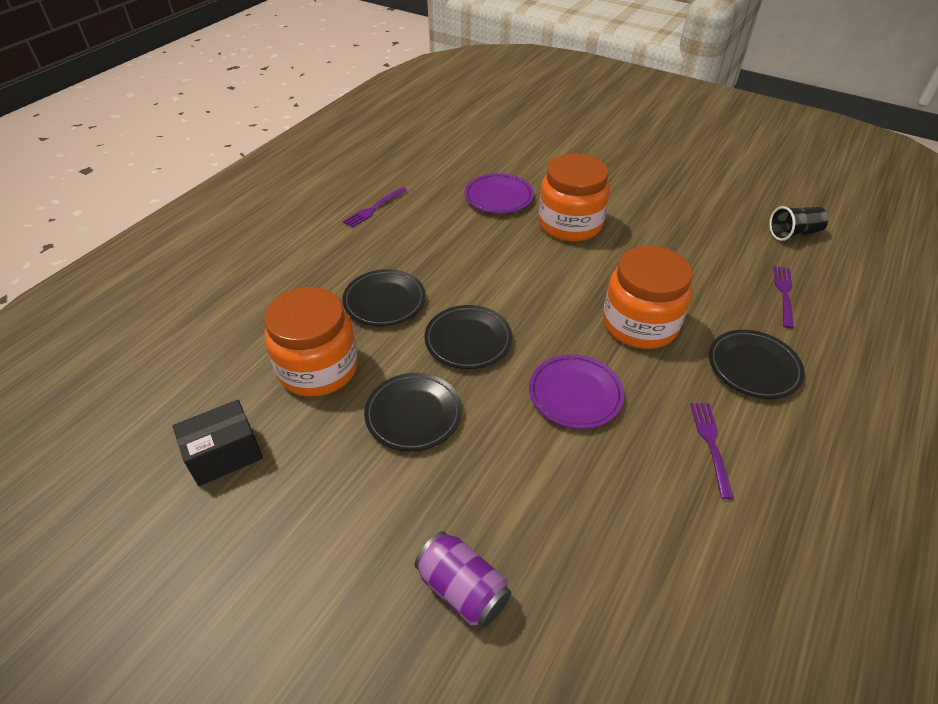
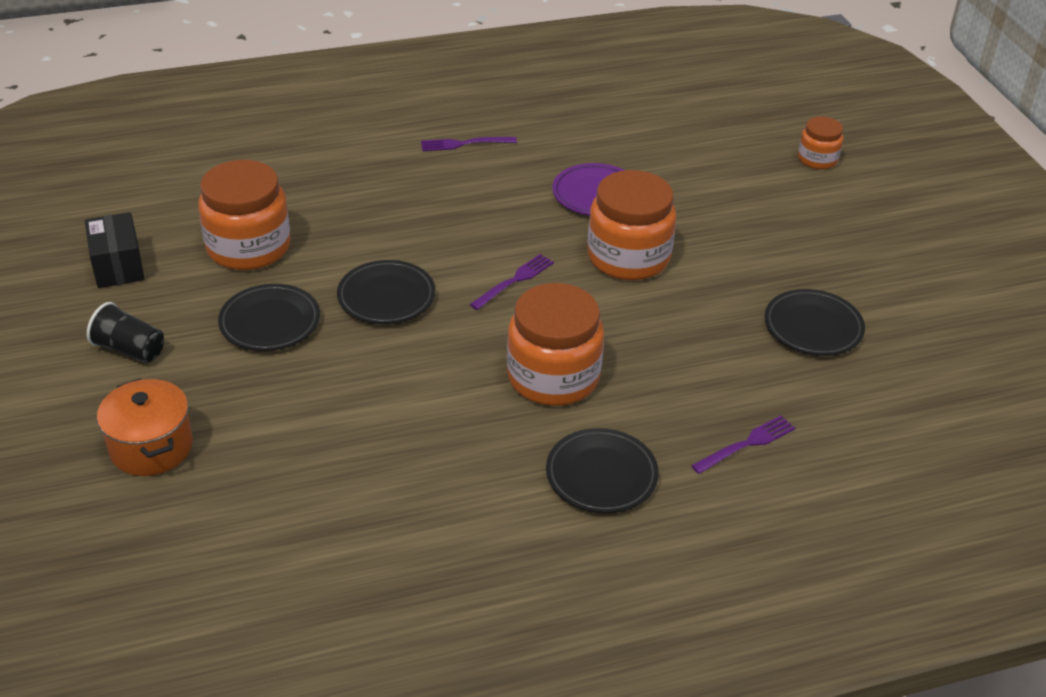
camera: 40 degrees right, 5 degrees down
black box [173,400,263,486] -> black box turned 60 degrees clockwise [85,212,145,288]
black plate [342,269,426,326] -> black plate moved to [765,289,865,356]
purple can [414,531,511,628] -> orange pot [97,378,193,476]
purple plate [529,354,624,429] -> none
purple fork [690,403,734,499] -> purple fork moved to [470,254,554,310]
black cup [769,206,828,241] -> black cup moved to [87,302,164,363]
none -> orange jar [798,116,843,169]

